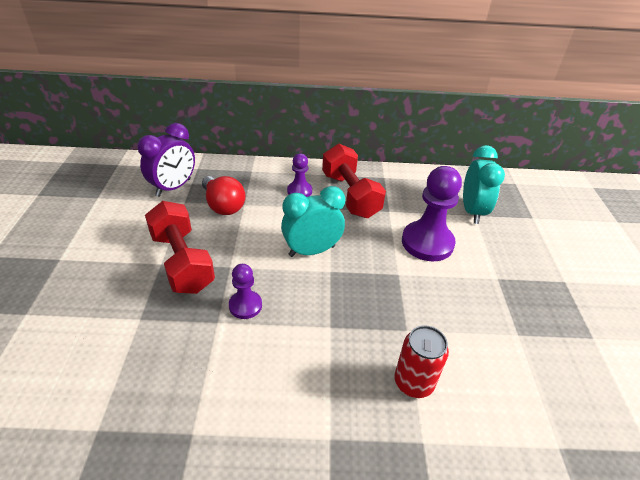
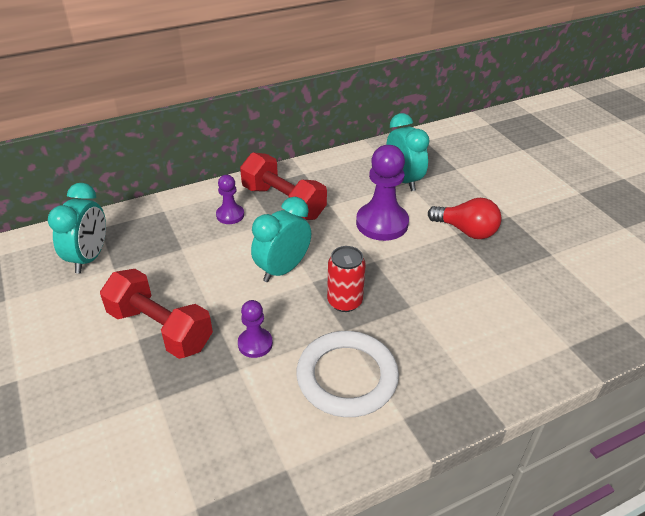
camera: 25 degrees left, 0 degrees up
purple clock [137,123,195,197] -> turquoise clock [48,183,106,273]
red light bulb [202,176,246,215] -> red light bulb moved to [428,198,502,239]
red can [394,325,449,398] -> red can moved to [327,246,366,312]
none -> white ring [296,331,399,417]

